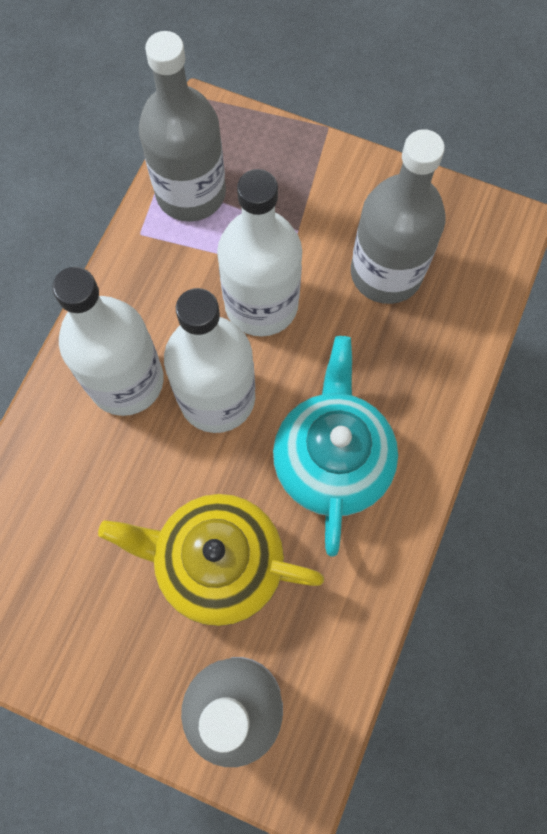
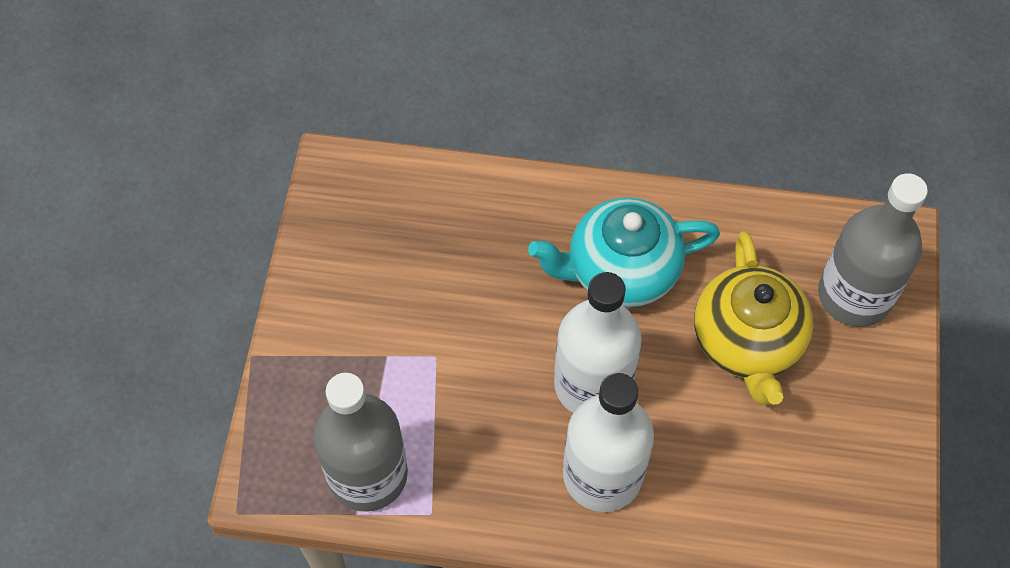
camera: 105 degrees left, 10 degrees down
white bottle [217,169,302,336] -> none
grey bottle [351,129,446,304] -> none

